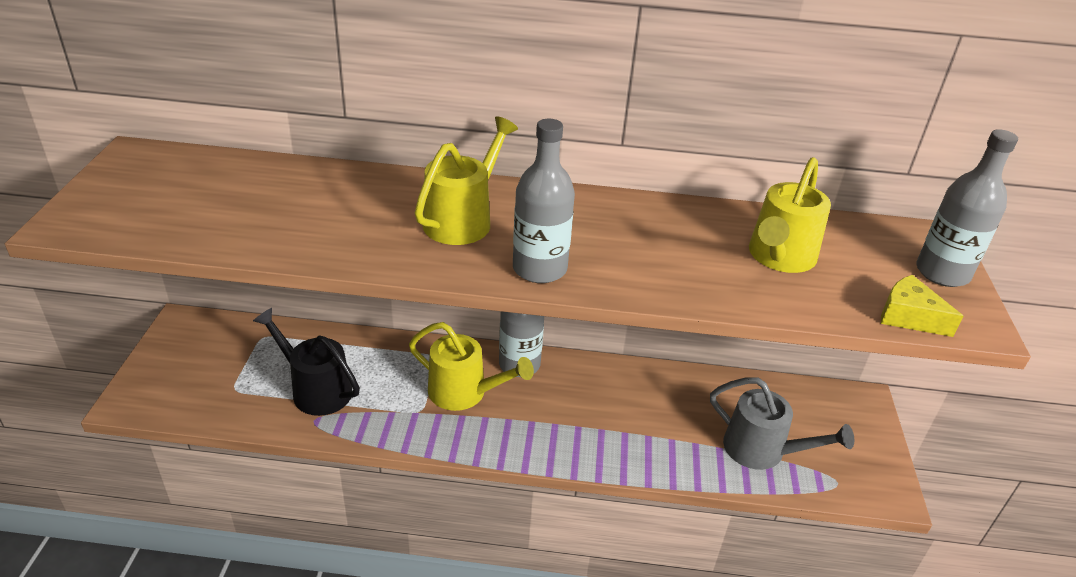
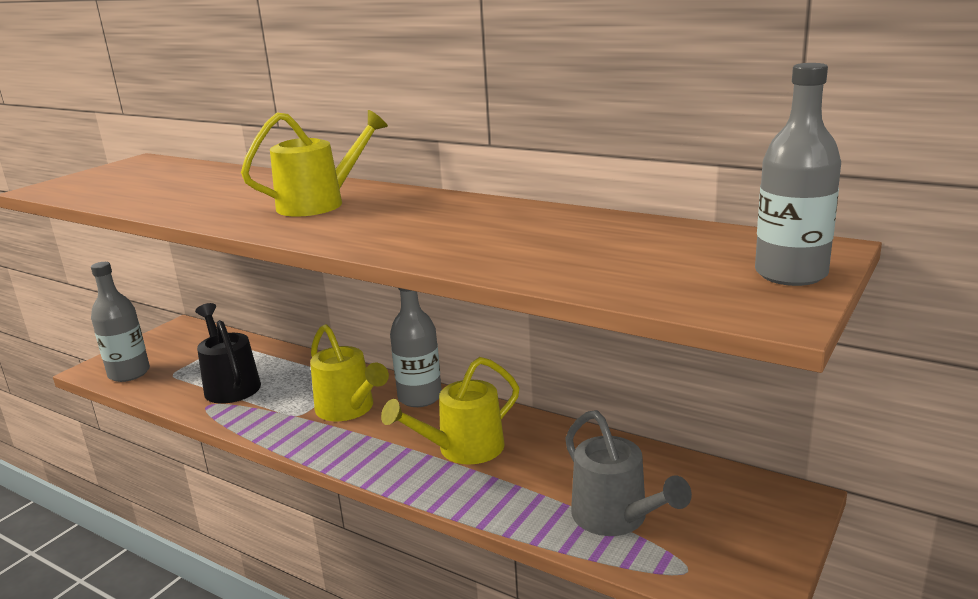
camera: 30 degrees right, 15 degrees down
grey bottle [513,119,575,283] -> grey bottle moved to [91,262,150,382]
yellow watering can [749,157,831,273] -> yellow watering can moved to [381,357,519,465]
yellow cheese [881,275,964,337] -> none

